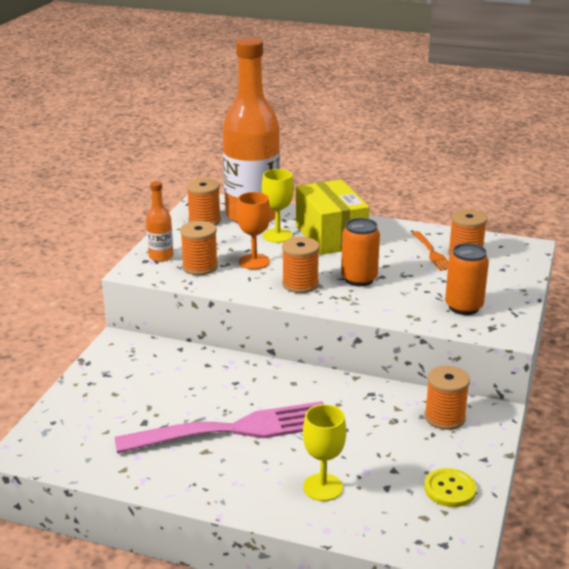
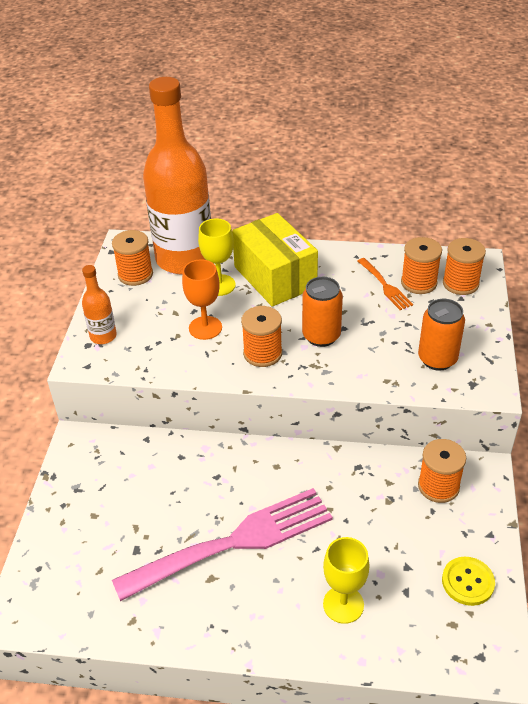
camera: 10 degrees left, 15 degrees up
orange spool [180,221,218,275] -> orange spool moved to [443,238,486,295]

